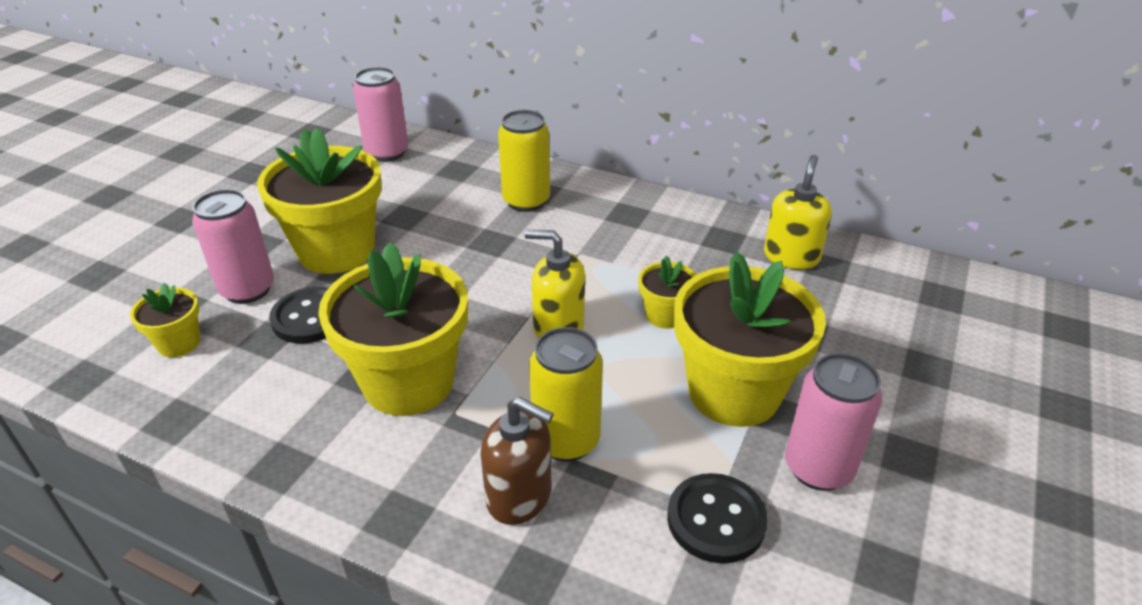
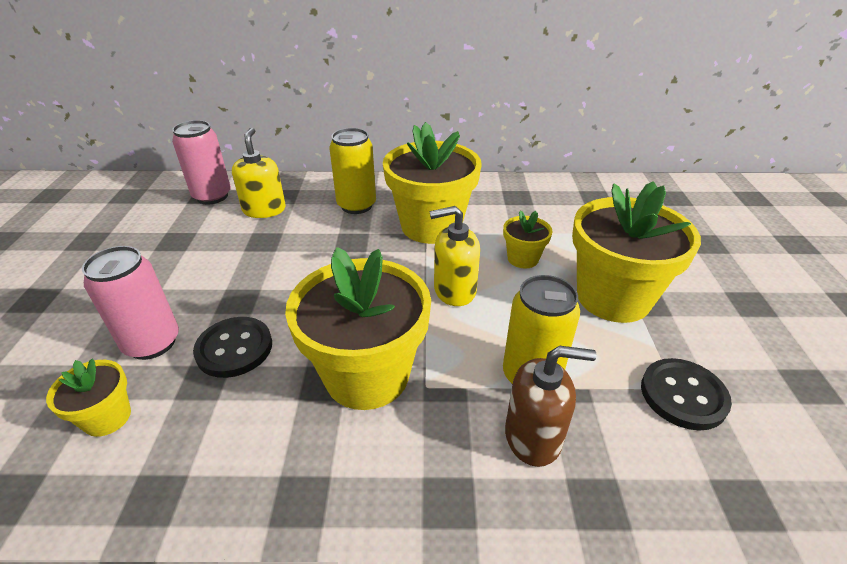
camera: 25 degrees left, 0 degrees up
yellow flower pot [257,128,382,274] -> yellow flower pot moved to [383,122,482,244]
yellow soap dispenser [764,155,832,269] -> yellow soap dispenser moved to [232,128,285,218]
pink can [785,353,882,491] -> none

